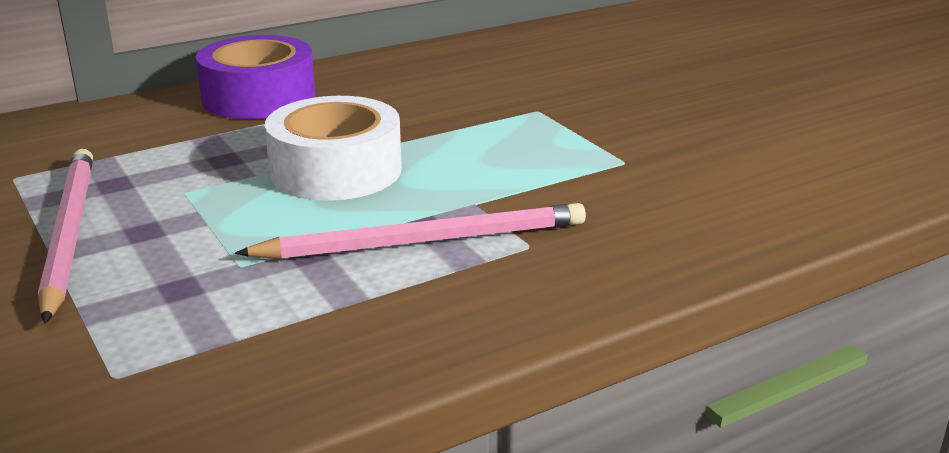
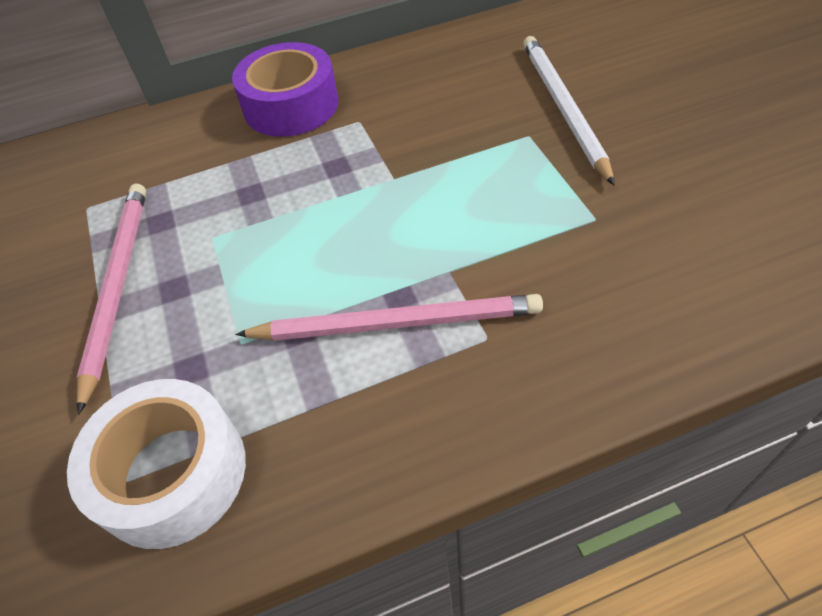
camera: 15 degrees right, 25 degrees up
white tape [265,96,402,201] -> white tape moved to [67,379,246,549]
none -> white pencil [523,36,615,186]

